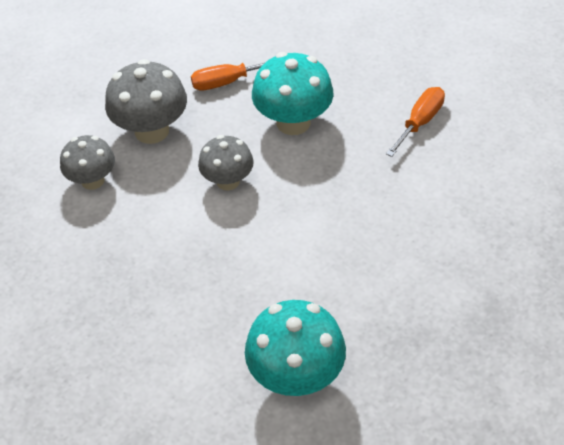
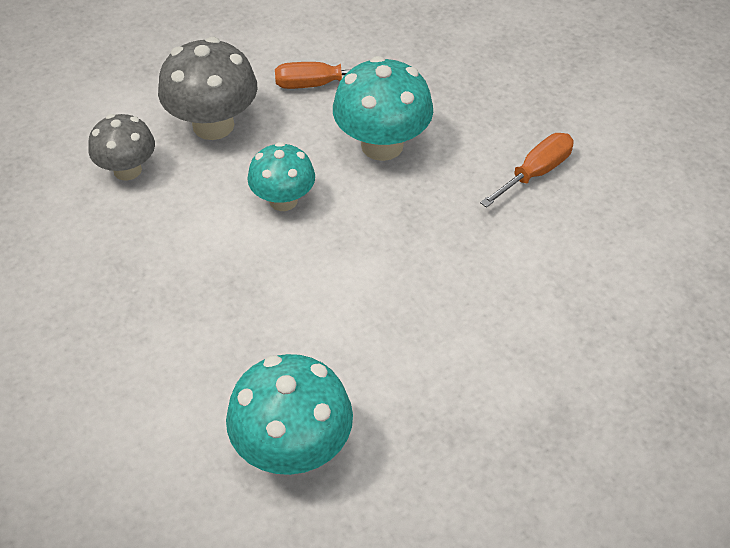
camera: 10 degrees right, 0 degrees up
grey mushroom [198,135,254,191] -> turquoise mushroom [247,142,315,211]

